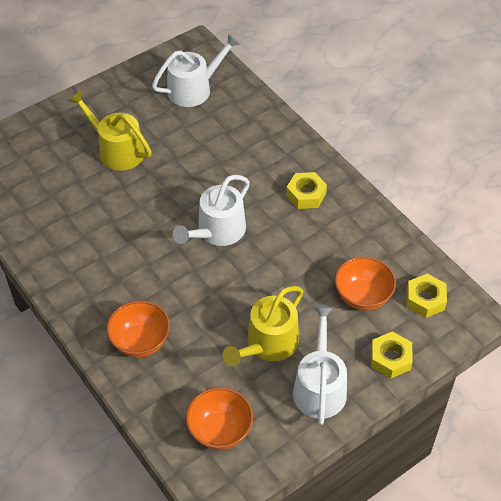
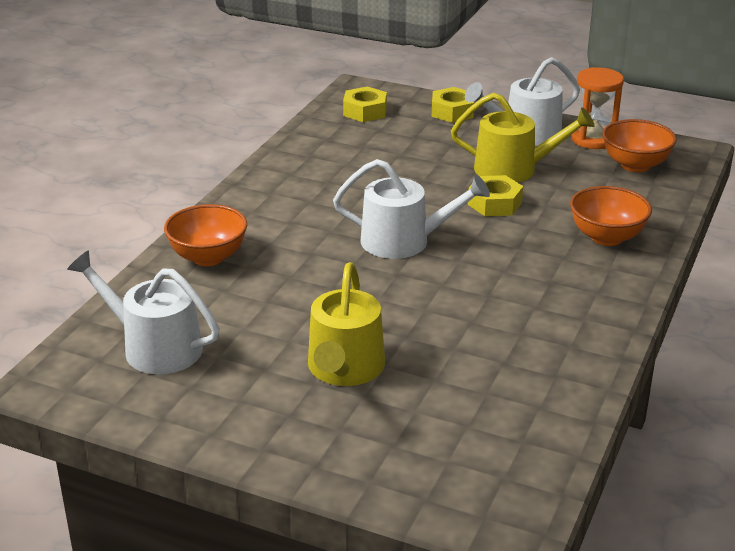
camera: 120 degrees left, 20 degrees down
yellow nut [286,172,327,209] -> yellow nut moved to [468,175,523,216]
orange bowl [335,256,396,311] -> orange bowl moved to [164,204,247,266]
none -> orange hourglass [571,67,624,149]

